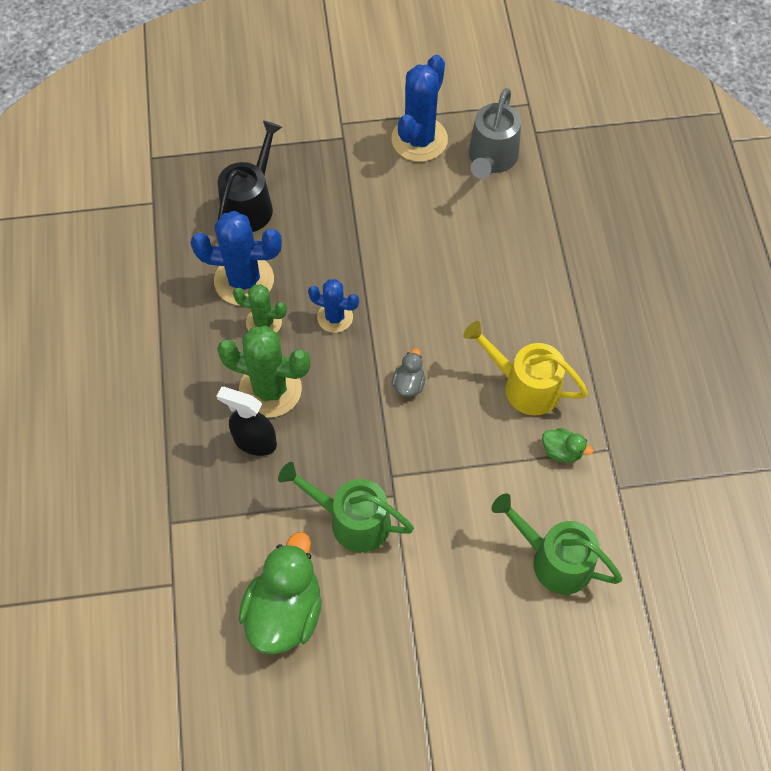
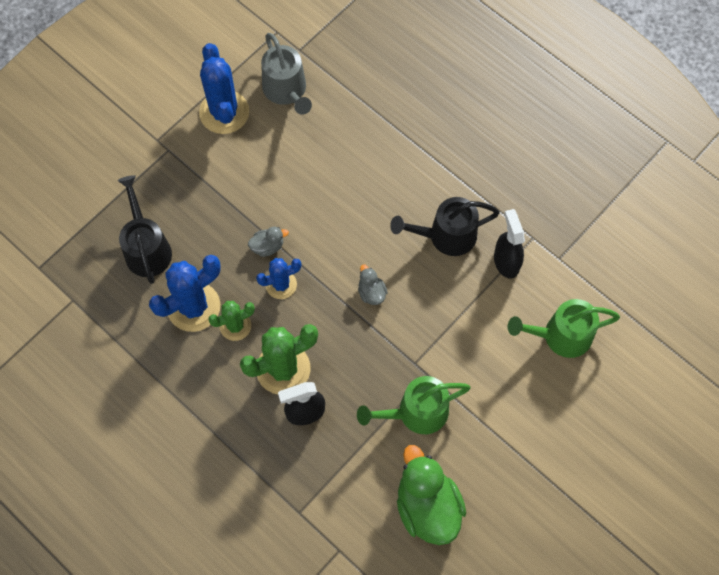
camera: 40 degrees left, 5 degrees up
yellow watering can [463,321,588,416] -> black watering can [390,197,500,256]
green duck [542,428,593,463] -> black spray bottle [494,209,525,279]
none -> grey duck [248,227,289,257]

